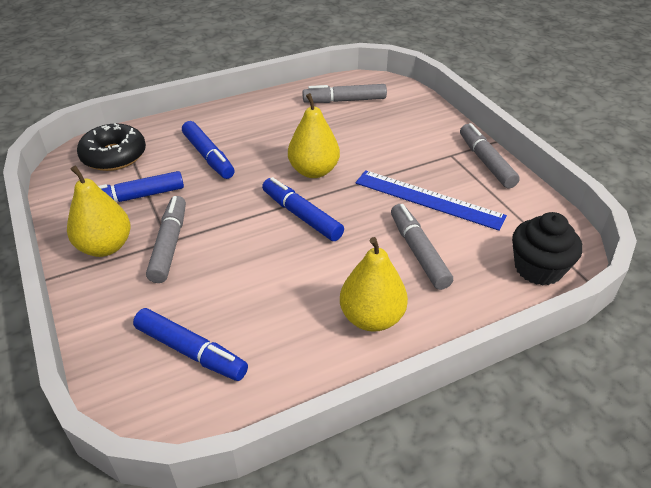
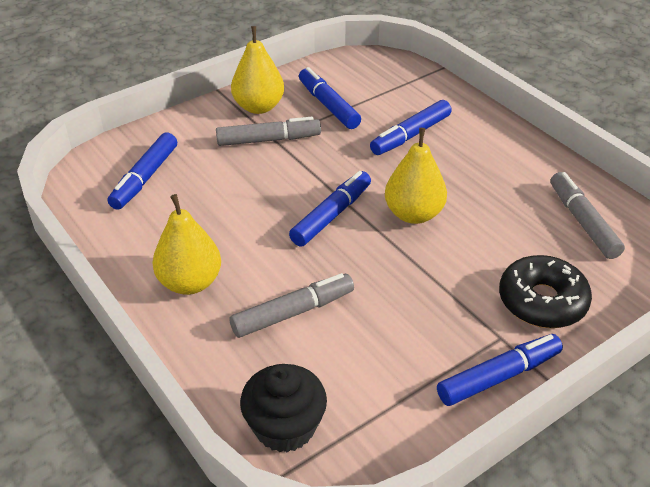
camera: 80 degrees right, 0 degrees up
black donut [77,123,146,171] -> black donut moved to [499,255,592,328]
blue ruler [355,170,507,231] -> none
grey marker [460,123,520,188] -> blue marker [437,334,563,406]

